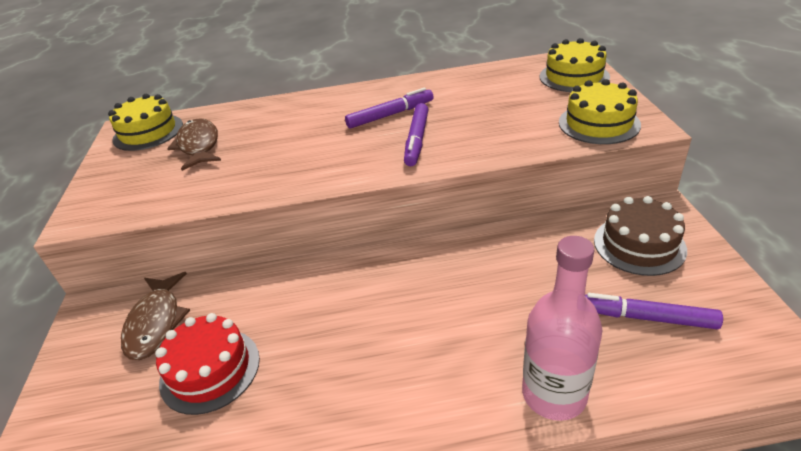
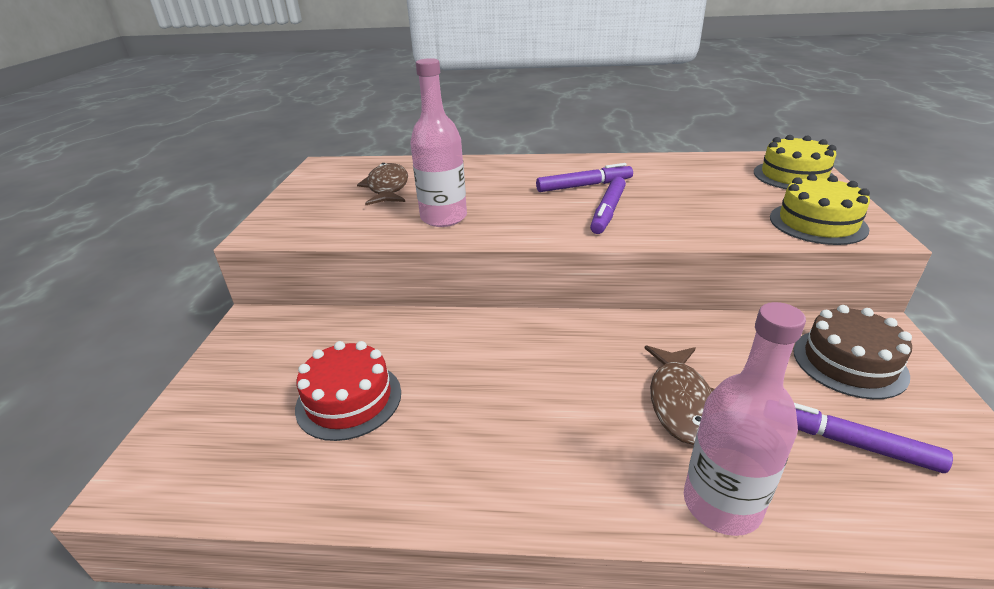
camera: 10 degrees right, 5 degrees down
yellow cake [108,94,183,151] -> none
brown fish [121,272,190,360] -> brown fish moved to [645,346,714,445]
none -> pink bottle [410,58,467,227]

